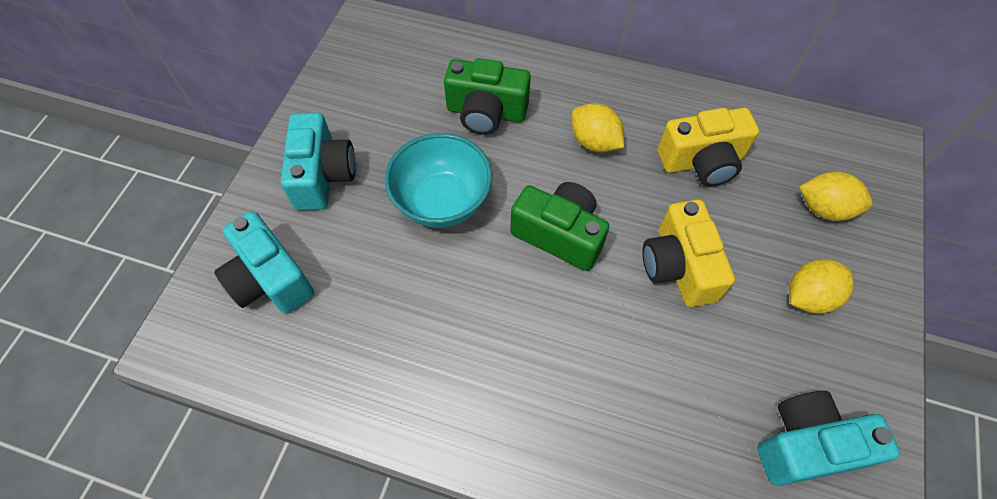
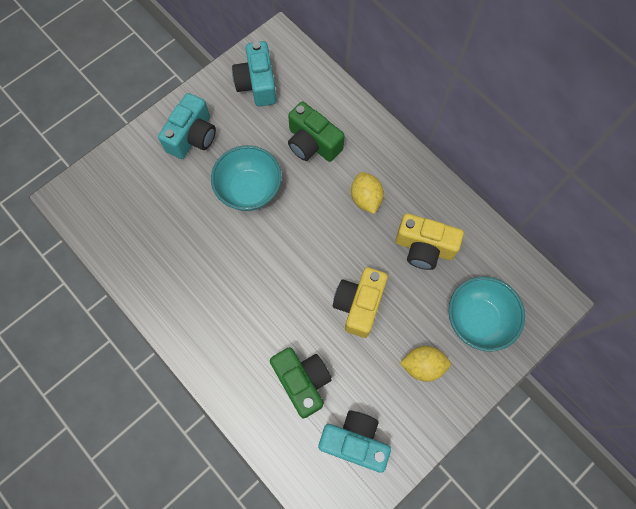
camera: 30 degrees right, 10 degrees up
turquoise camera [214,211,314,314] -> turquoise camera moved to [232,41,277,107]
green camera [510,182,609,271] -> green camera moved to [270,347,332,418]
yellow lemon [799,172,872,221] -> turquoise bowl [448,277,525,351]

